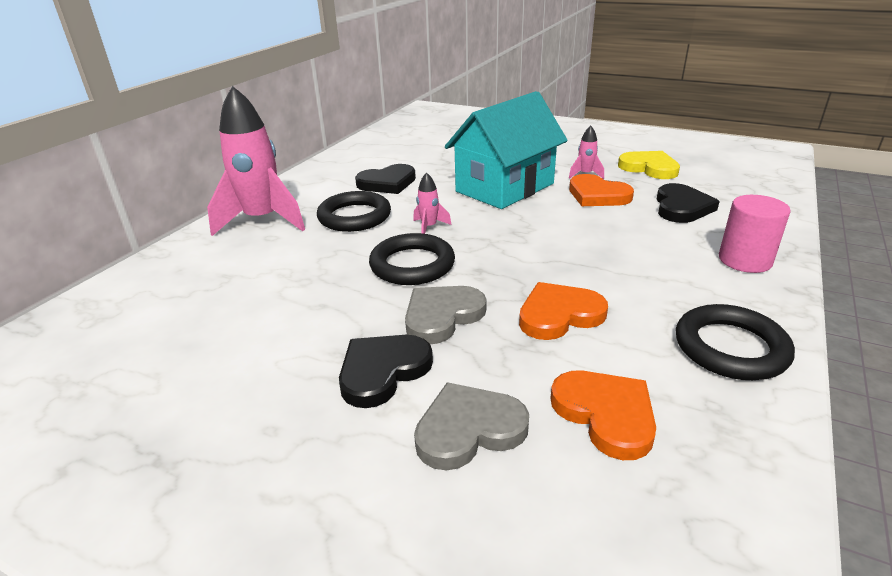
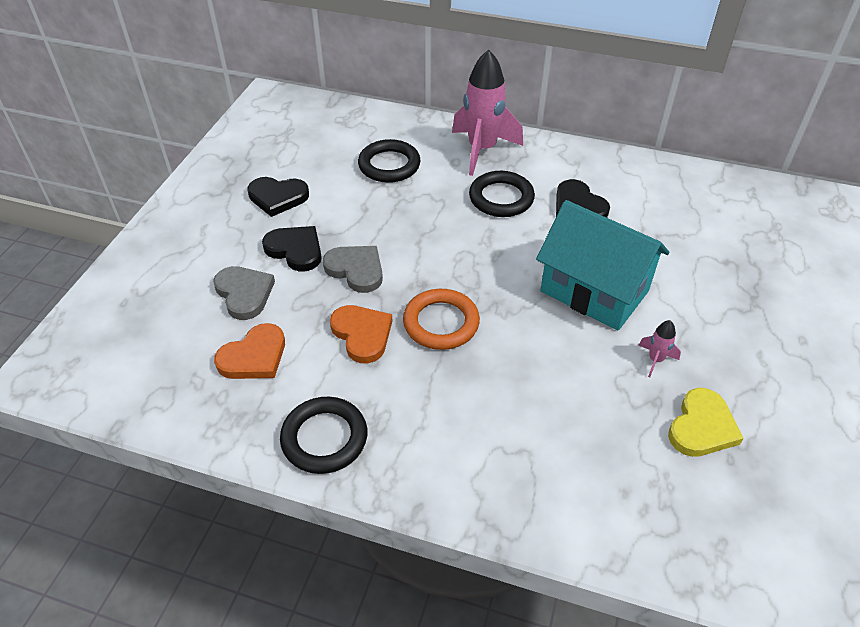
camera: 80 degrees right, 15 degrees up
black ring [369,233,455,285] -> black ring moved to [358,139,420,183]
pink rocket [413,172,452,234] -> none
orange heart [569,174,634,206] -> none
black heart [657,183,720,223] -> black heart moved to [247,177,309,217]
pink cylinder [719,195,791,273] -> none
none -> orange ring [403,289,480,350]

